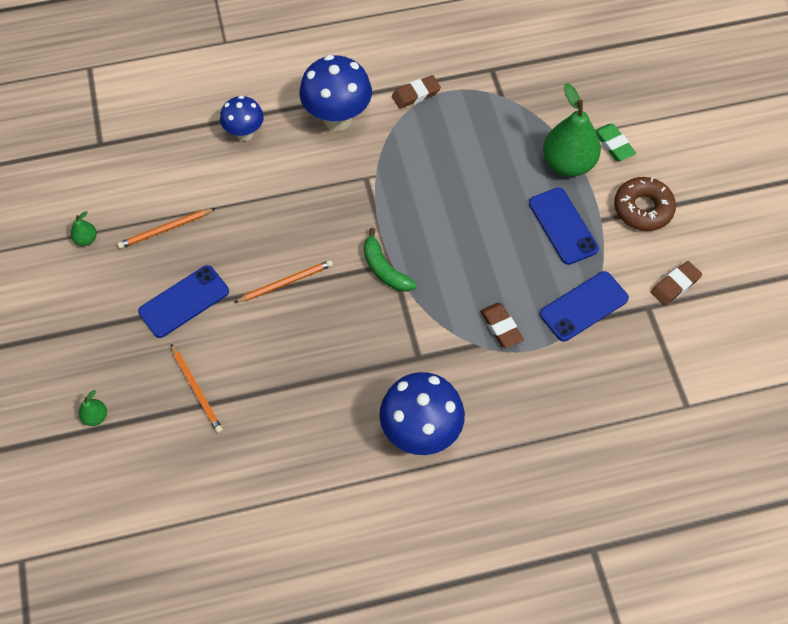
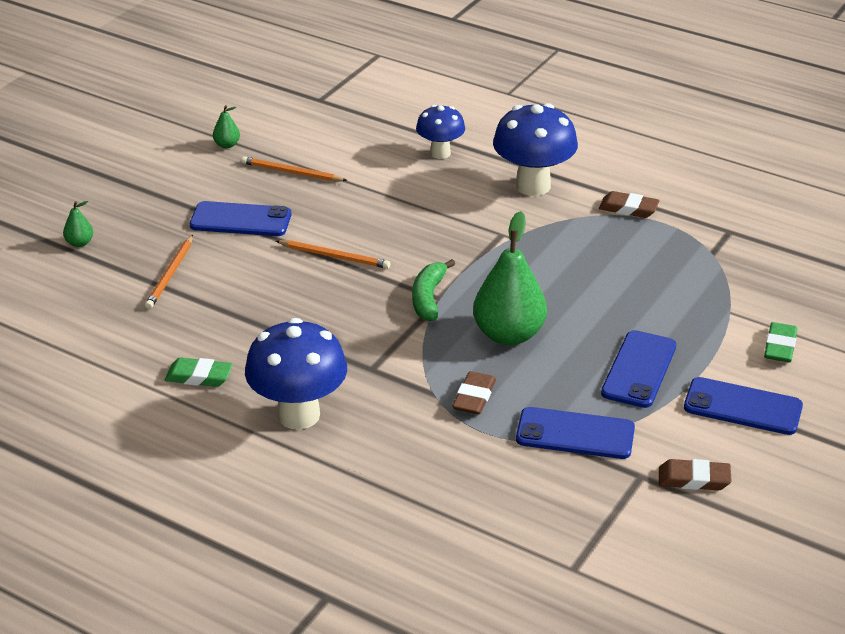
camera: 45 degrees right, 25 degrees down
green pear [543,83,601,176] -> green pear moved to [473,211,547,345]
brown donut [614,177,676,231] -> blue phone [684,377,803,435]
none -> green eraser [165,357,233,387]

